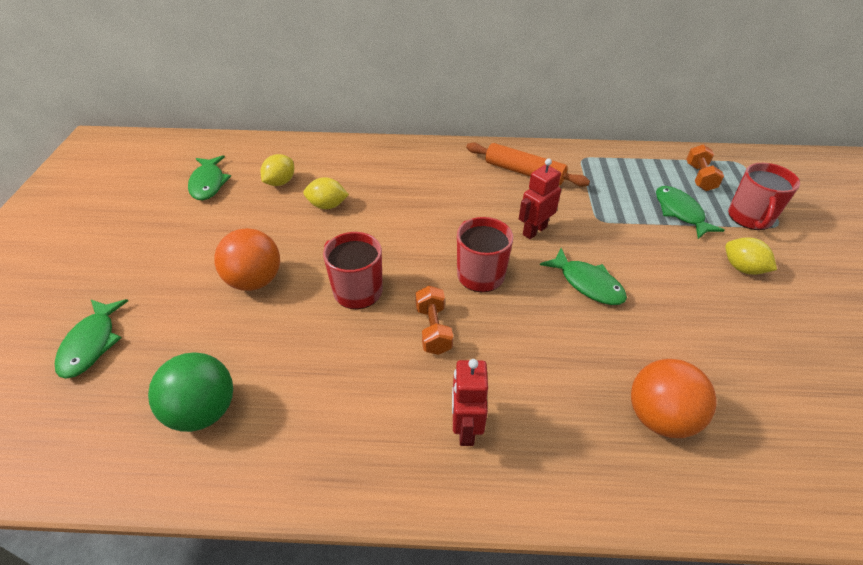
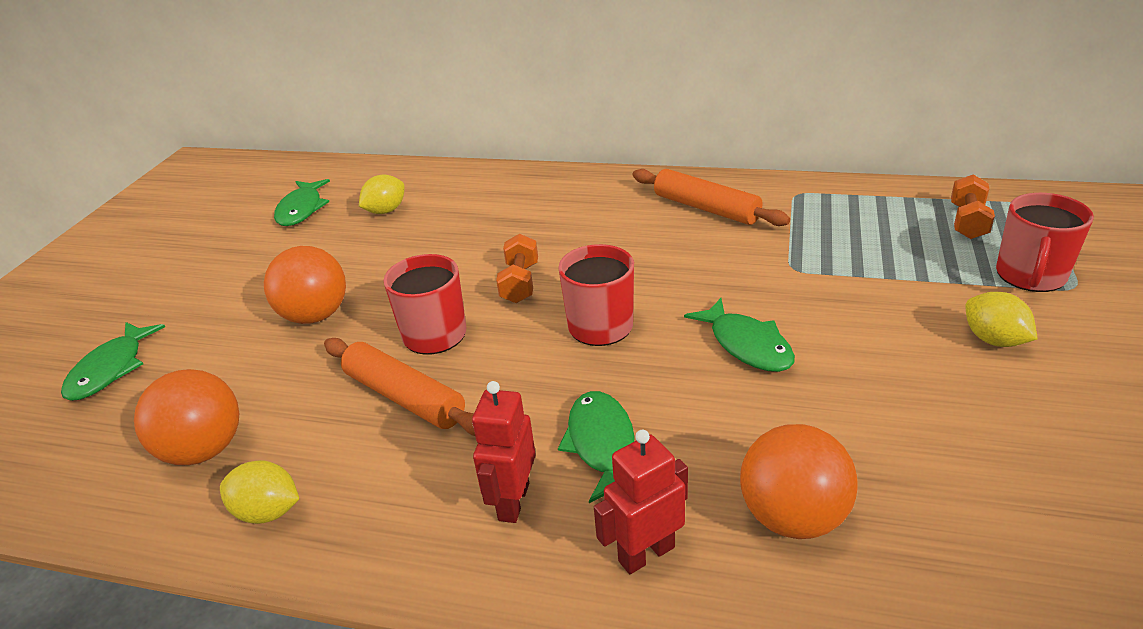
camera: 15 degrees right, 10 degrees down
green ball [148,352,233,432] -> orange ball [134,369,240,465]
yellow lemon [303,177,349,209] -> yellow lemon moved to [220,460,299,524]
orange dumbbell [415,286,453,355] -> orange dumbbell moved to [496,234,538,303]
red robot [519,158,561,239] -> red robot moved to [594,430,688,574]
green fish [656,186,725,239] -> green fish moved to [558,391,635,503]
none -> orange rolling pin [324,338,475,436]

